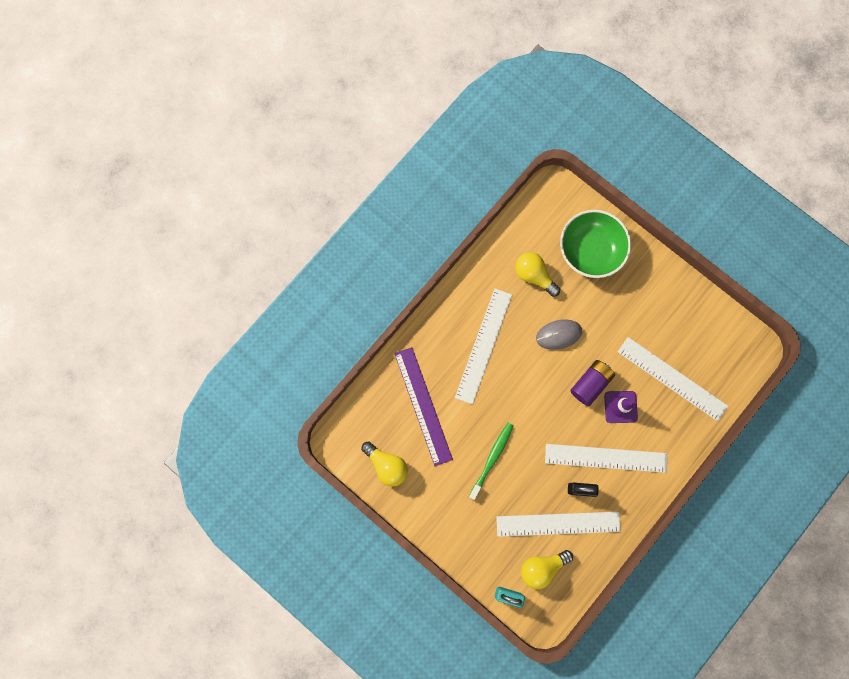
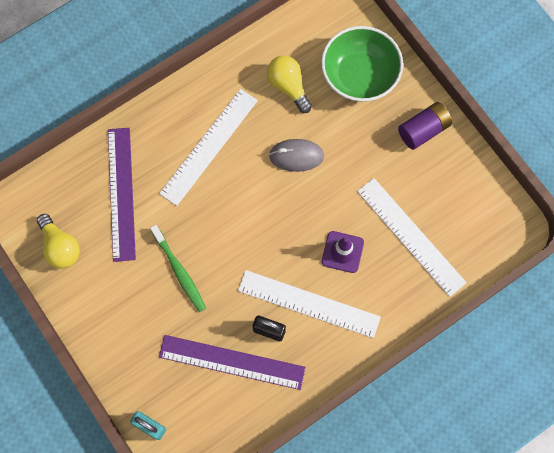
camera: 15 degrees right, 5 degrees down
green toothbrush [469,423,514,500] -> green toothbrush turned 105 degrees clockwise [150,225,206,312]
white ruler [496,512,621,537] -> purple ruler [159,335,306,390]
yellow light bulb [521,550,573,589] -> none
purple battery [570,360,615,406] -> purple battery moved to [398,102,452,150]

